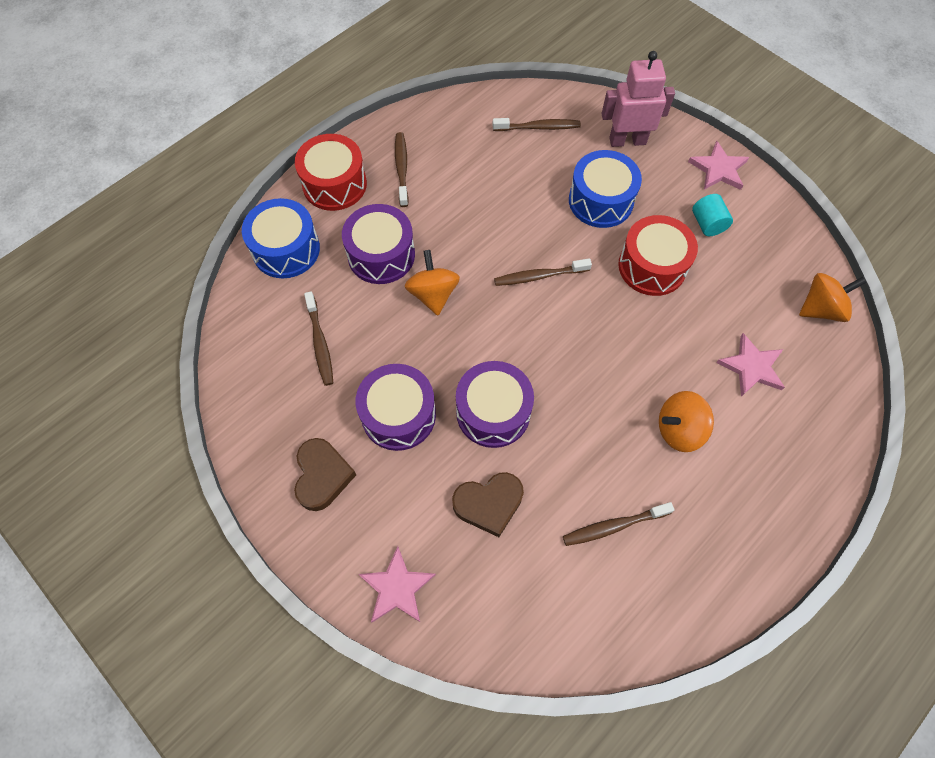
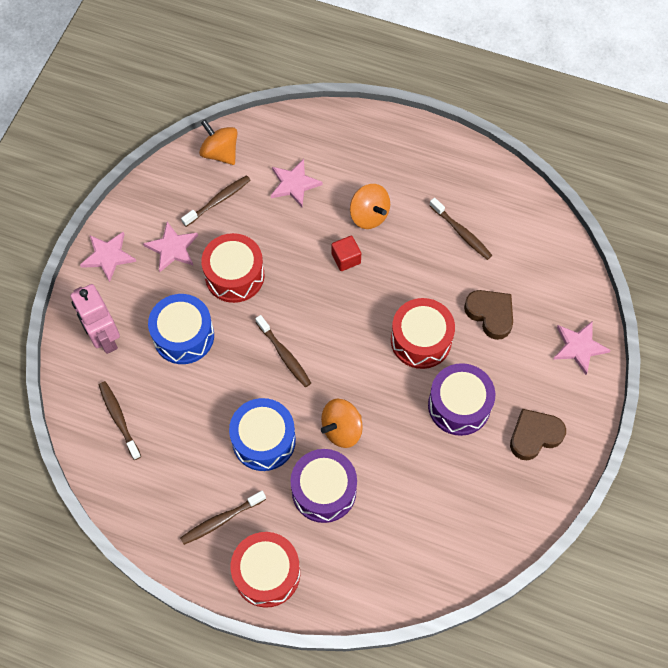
camera: 115 degrees left, 0 degrees up
blue drum [242,198,320,278] -> blue drum moved to [229,398,296,471]
brown toothbrush [304,291,333,386] -> brown toothbrush moved to [181,175,250,227]
purple drum [456,361,534,448] -> red drum [391,298,455,369]
turquoise cylinder [692,194,733,236] -> pink star [143,222,198,272]
none -> red cube [331,236,361,271]

